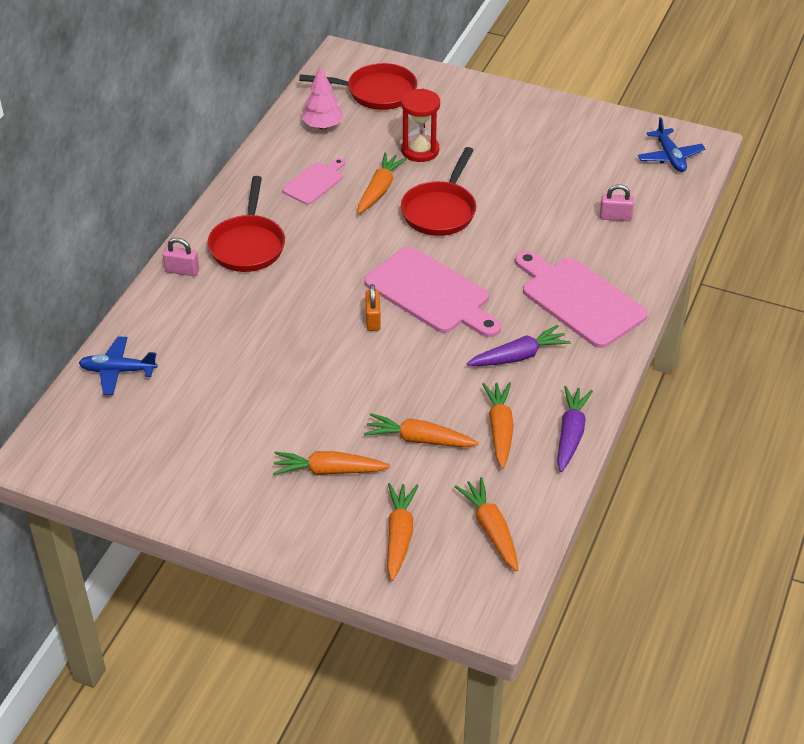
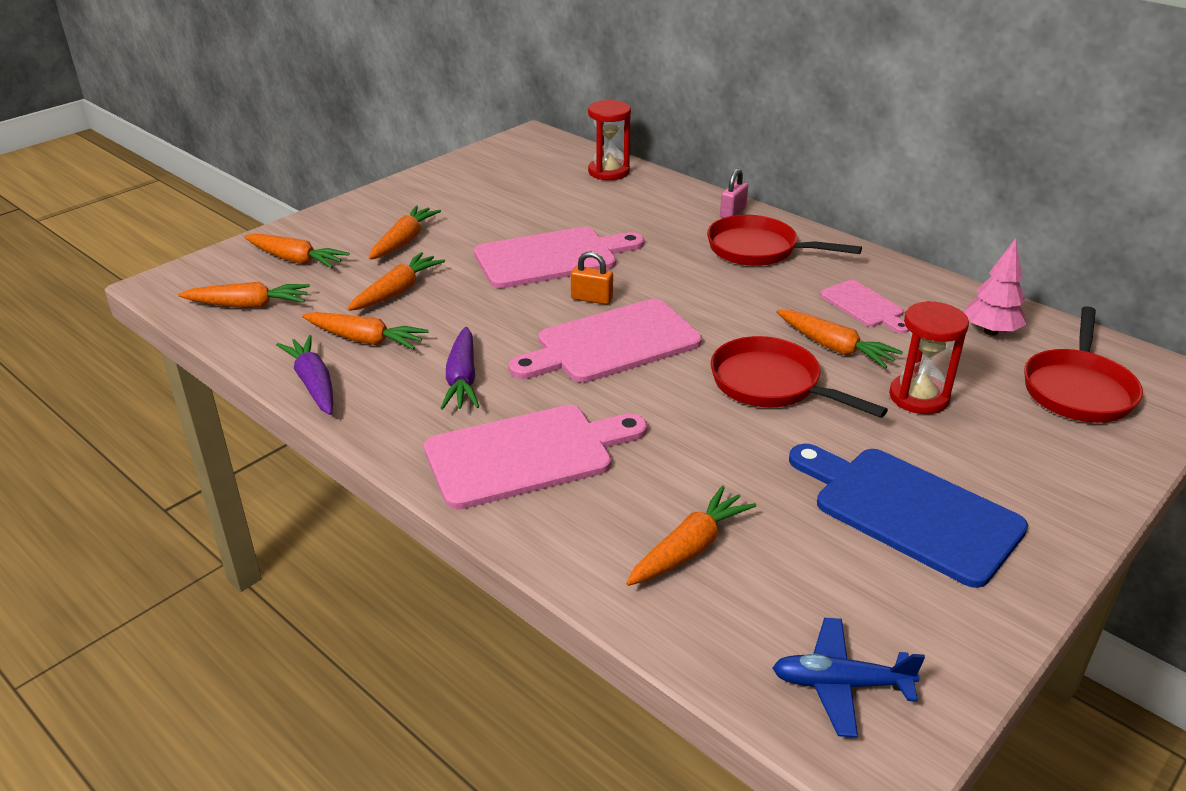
camera: 110 degrees right, 10 degrees down
blue plane [79,336,157,395] -> red hourglass [588,100,631,180]
purple carrot [557,386,593,472] -> purple carrot turned 150 degrees counterclockwise [276,335,333,415]
pink padlock [600,184,634,221] -> orange carrot [626,485,756,586]
none -> pink cutting board [474,227,644,288]
none -> blue cutting board [789,443,1028,588]

